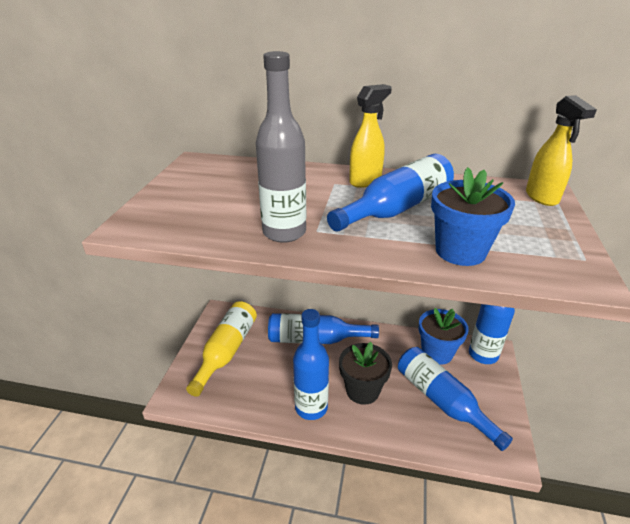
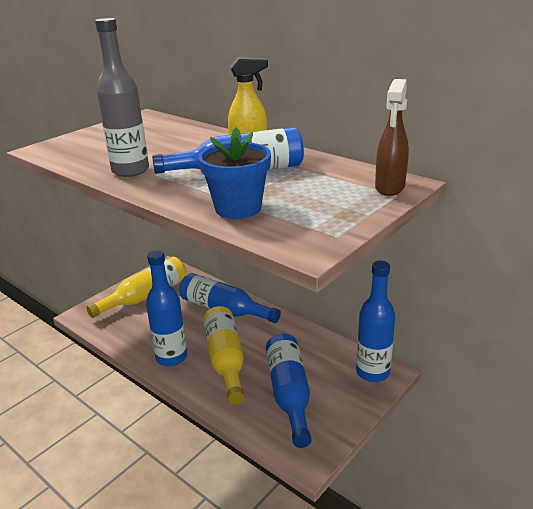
camera: 30 degrees right, 5 degrees down
black flower pot [339,342,392,405] -> yellow bottle [203,306,245,405]
blue flower pot [419,308,469,365] -> none
yellow spray bottle [526,95,597,206] -> brown spray bottle [375,79,409,196]

